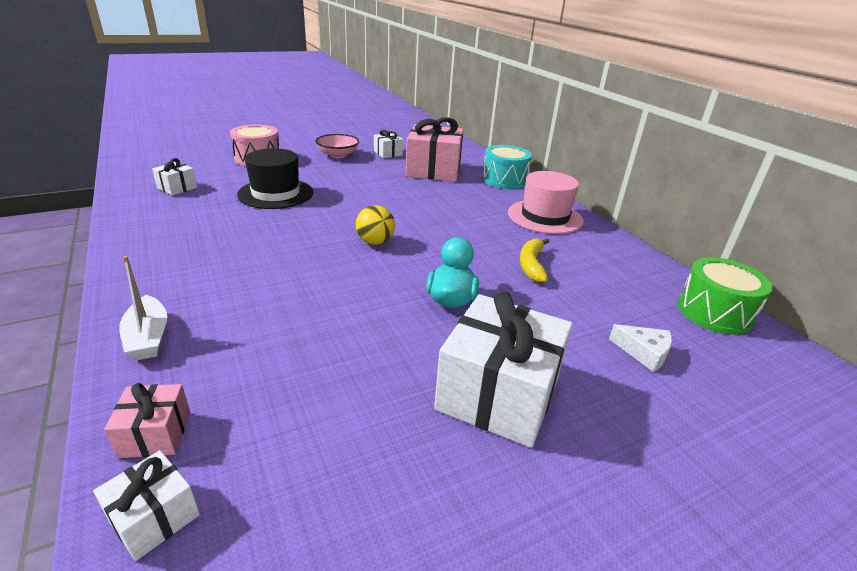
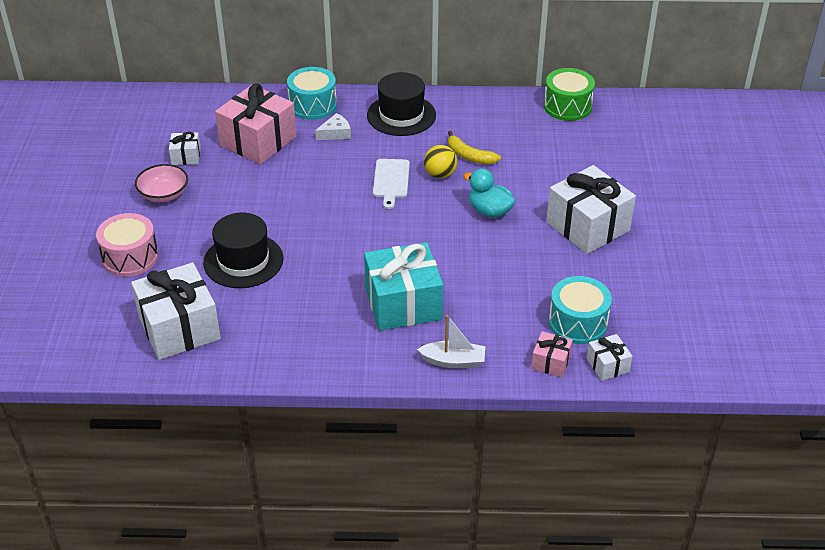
camera: 60 degrees left, 10 degrees up
white gift [152,158,197,196] -> white gift [131,262,221,360], size x2.11
yellow ball [356,205,395,245] -> yellow ball moved to [424,145,457,178]
pink hat [508,171,584,234] -> black hat [367,72,436,136]
white cheese [609,324,672,372] -> white cheese moved to [315,113,351,140]
none -> turquoise gift [364,242,443,331]
none -> white cutting board [373,159,410,209]
none -> turquoise drum [549,276,612,344]

